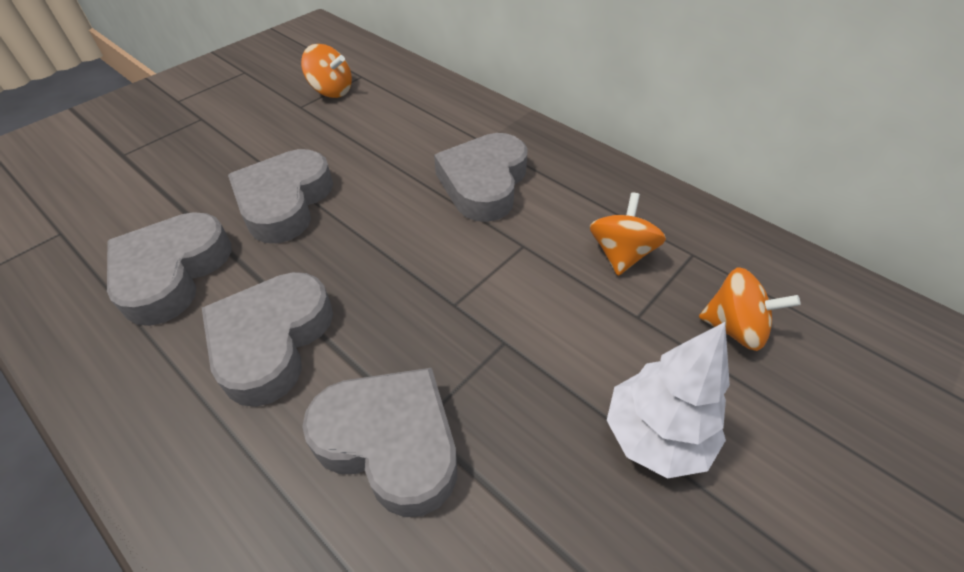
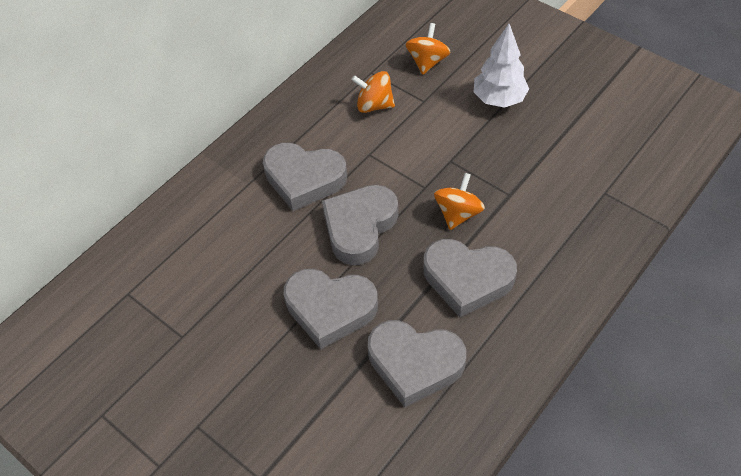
camera: 90 degrees left, 5 degrees up
orange spinning top [301,44,352,98] -> orange spinning top moved to [434,173,485,230]
grey heart [302,368,457,517] -> grey heart moved to [322,185,398,265]

